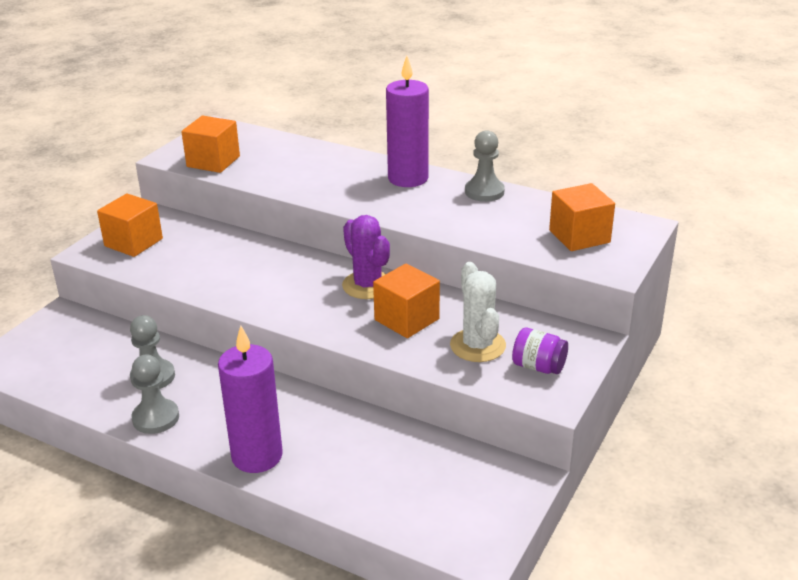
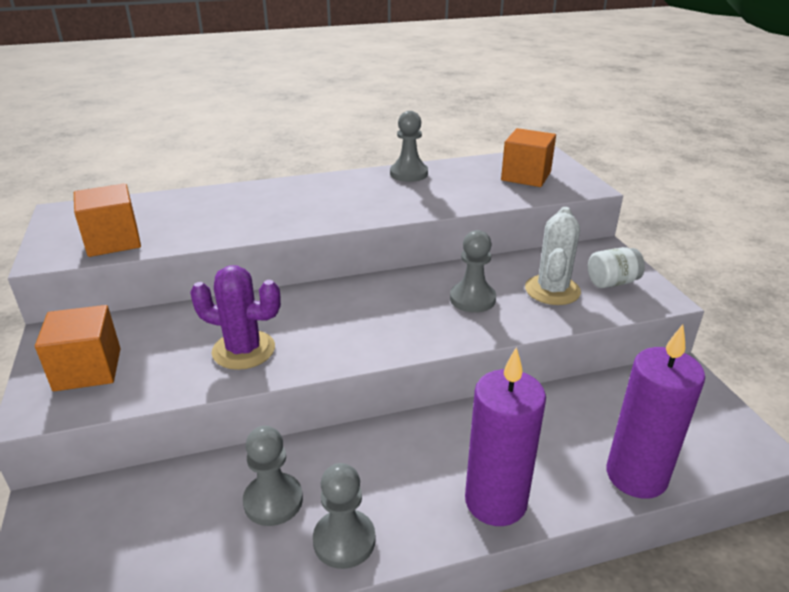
camera: 45 degrees left, 0 degrees up
purple cactus [342,215,390,299] -> purple cactus moved to [190,265,281,370]
orange cube [373,263,440,338] -> grey pawn [450,230,496,313]
purple candle [386,56,429,187] -> purple candle moved to [606,324,705,499]
white cactus [450,262,506,362] -> white cactus turned 75 degrees clockwise [525,207,581,305]
purple jar [512,327,568,374] -> white jar [588,247,645,288]

